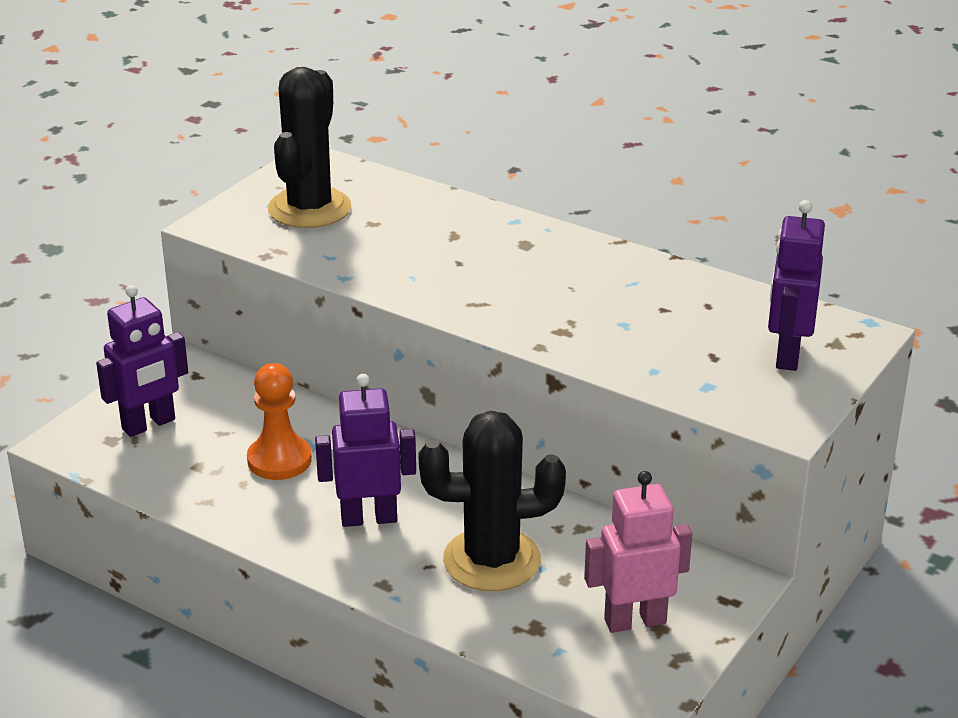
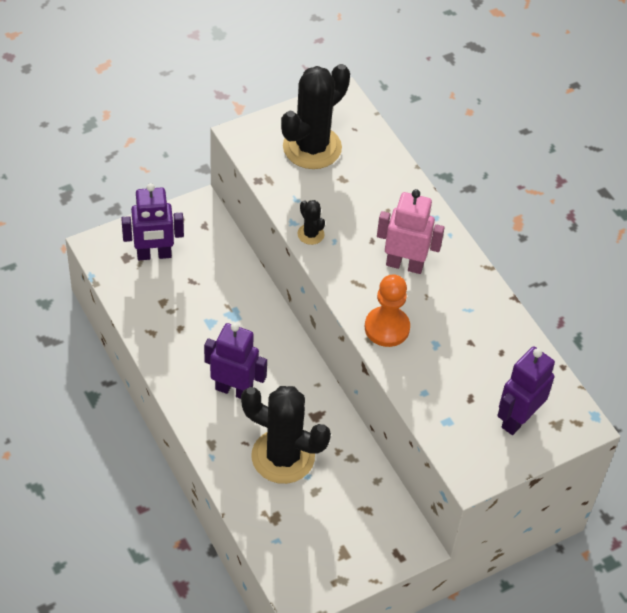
camera: 25 degrees right, 20 degrees up
orange pawn [247,363,312,480] -> orange pawn moved to [365,274,410,347]
pink robot [584,471,692,633] -> pink robot moved to [377,189,445,274]
none -> black cactus [297,200,325,245]

